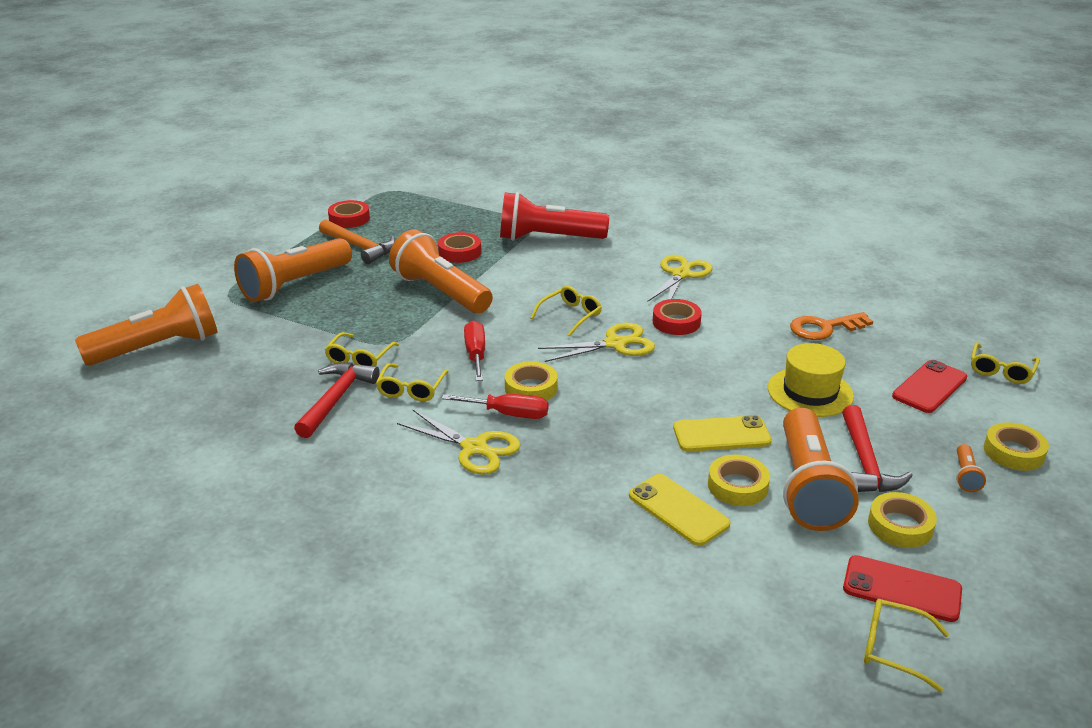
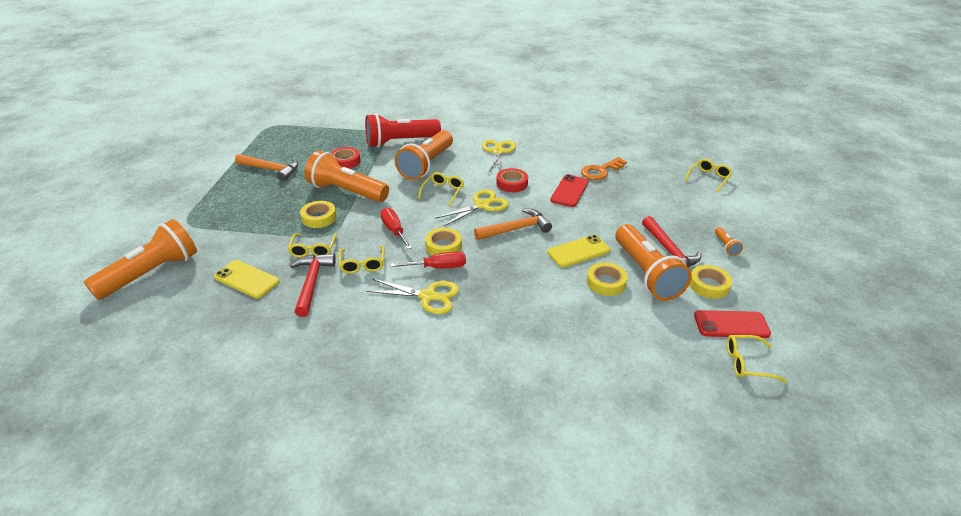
camera: 20 degrees left, 5 degrees up
orange flashlight [234,238,352,302] -> orange flashlight moved to [395,130,453,180]
red tape [328,200,370,228] -> none
yellow phone [629,474,731,546] -> yellow phone moved to [214,260,280,298]
yellow hat [768,343,854,417] -> none
red phone [892,360,967,413] -> red phone moved to [550,175,588,207]
yellow glasses [971,342,1040,384] -> yellow glasses turned 150 degrees counterclockwise [685,159,733,192]
yellow tape [984,422,1049,471] -> yellow tape moved to [300,201,337,228]
none -> orange hammer [474,208,552,240]

